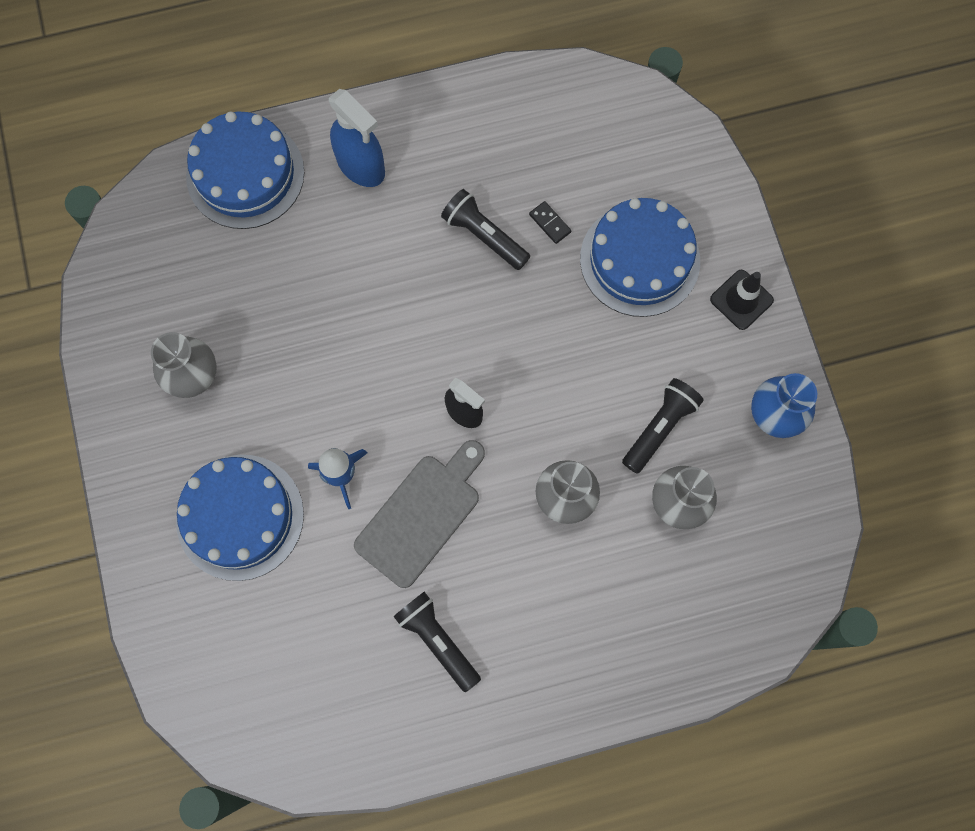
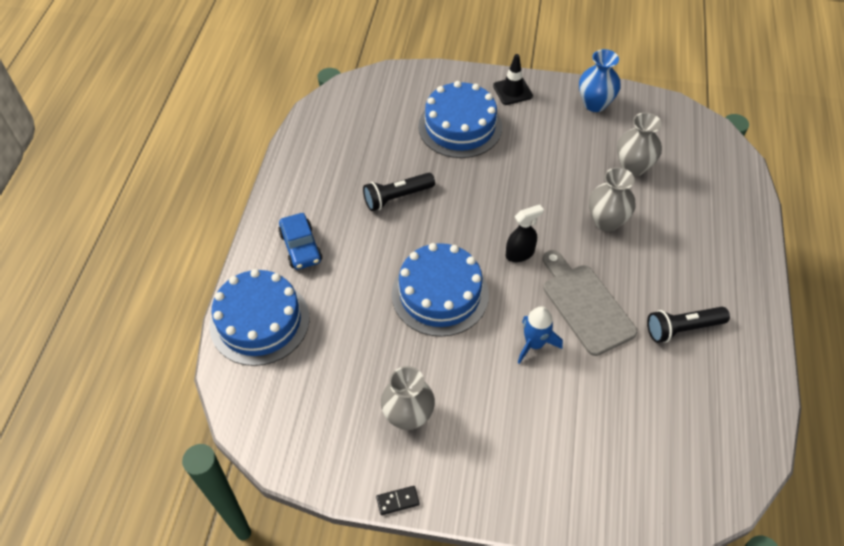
camera: 65 degrees left, 20 degrees down
blue cake [176,455,304,581] -> blue cake moved to [392,243,489,337]
blue spray bottle [329,89,385,187] -> blue car [278,213,322,270]
black domino [529,201,571,244] -> black domino moved to [376,486,420,515]
black flashlight [622,378,704,474] -> none

